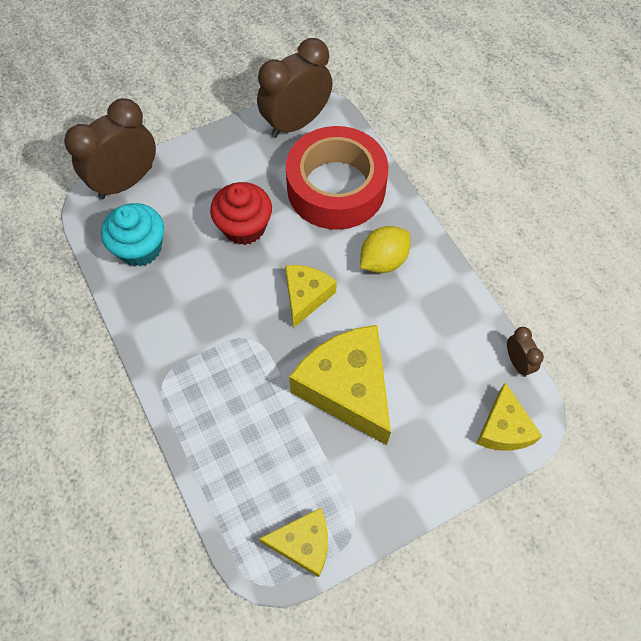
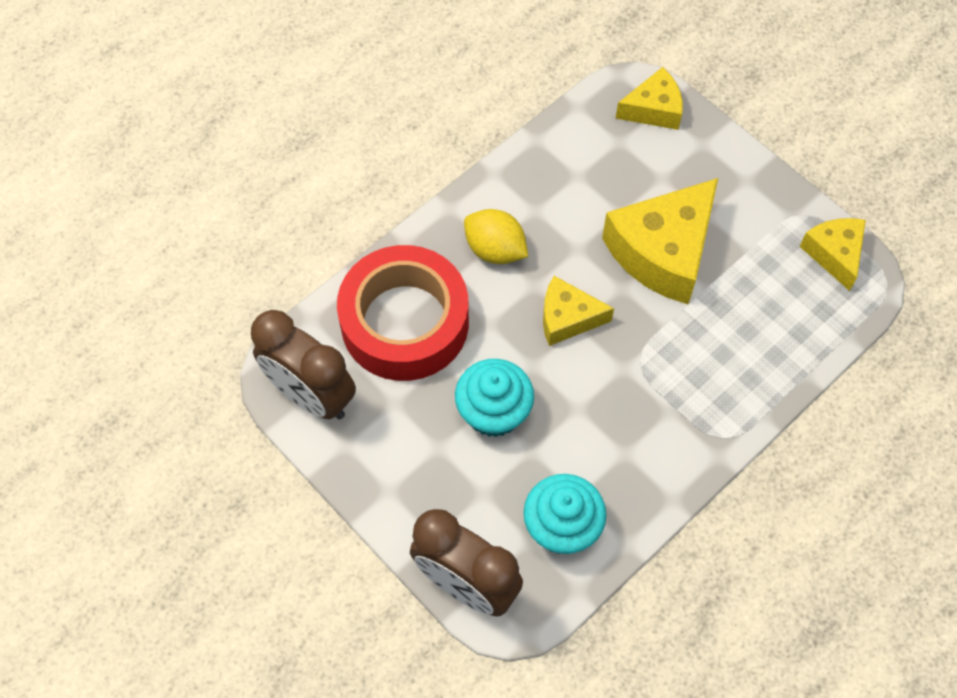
camera: 105 degrees left, 0 degrees up
red cupcake [210,182,272,245] -> turquoise cupcake [455,359,534,437]
brown clock [507,327,544,377] -> none

